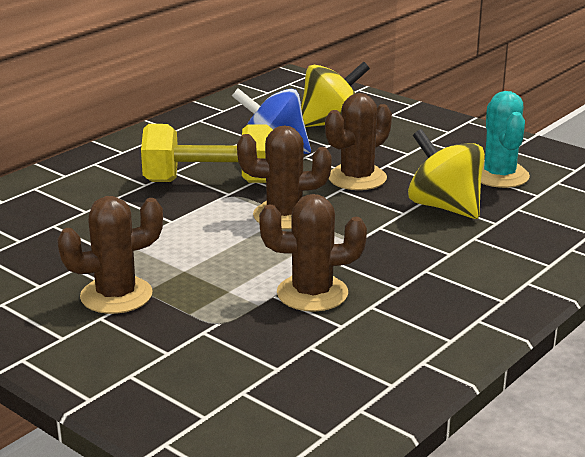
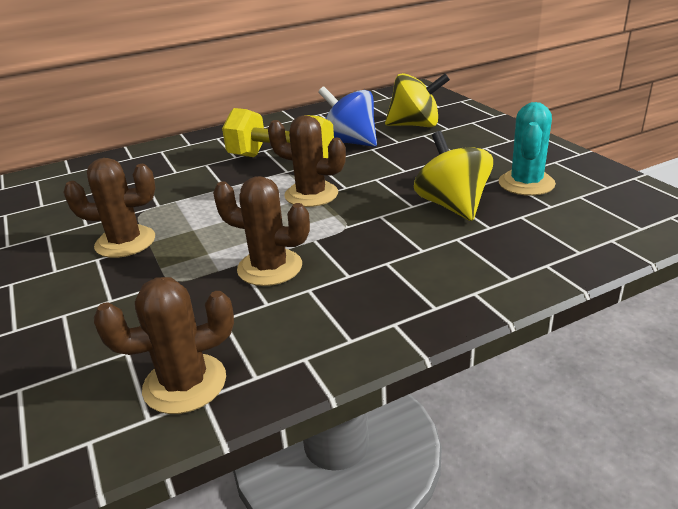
camera: 25 degrees right, 5 degrees up
brown cactus [325,93,392,190] -> brown cactus moved to [94,277,234,414]

